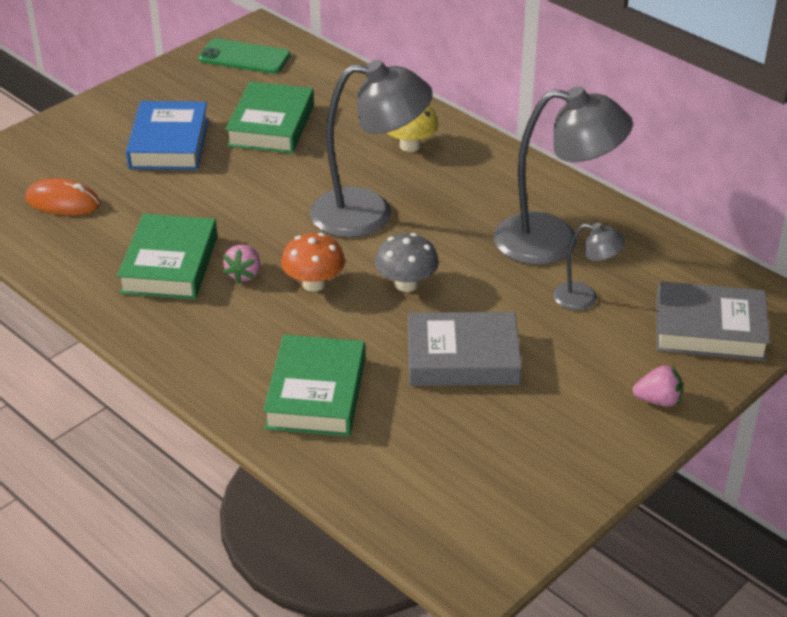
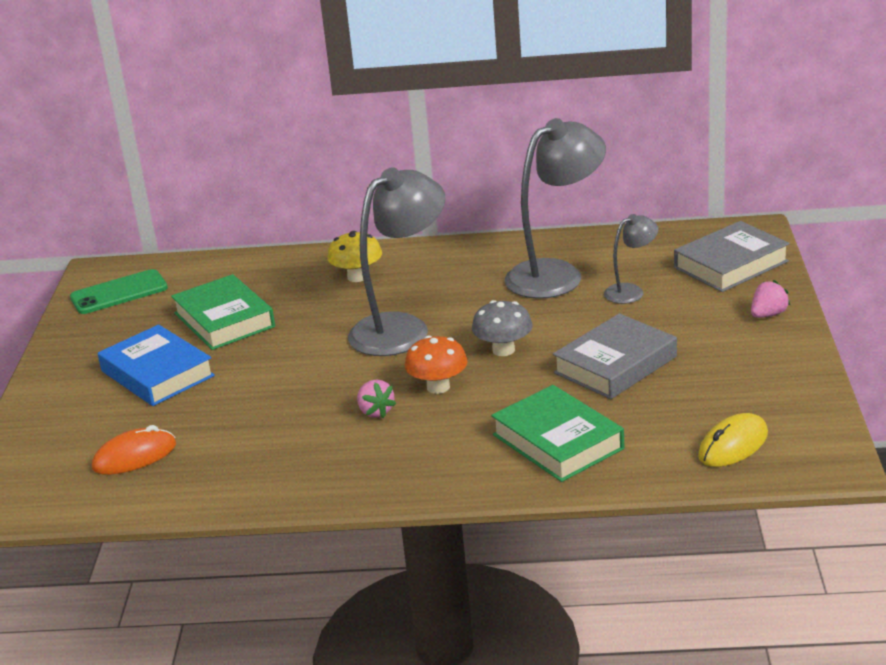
camera: 40 degrees left, 10 degrees down
green book [117,214,217,299] -> none
none -> yellow mouse [698,413,768,467]

